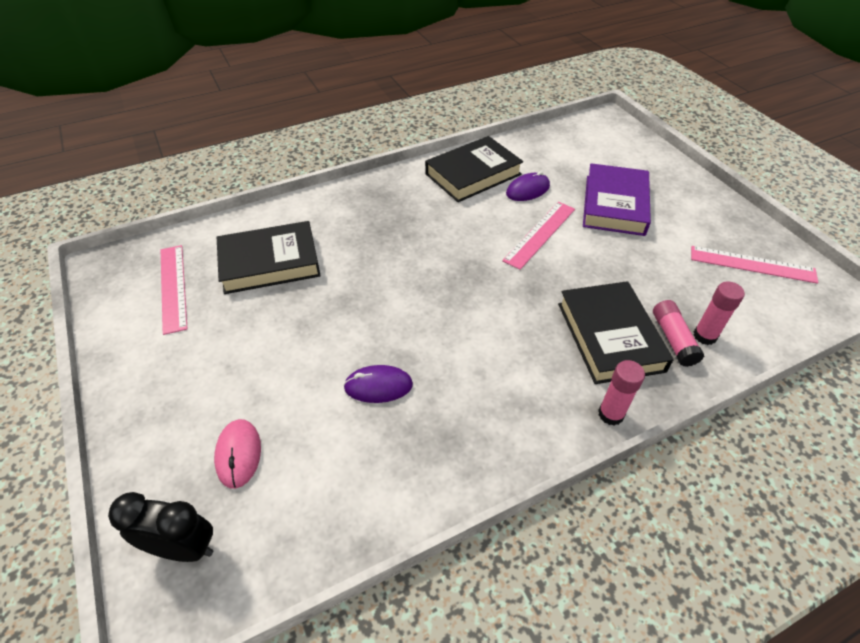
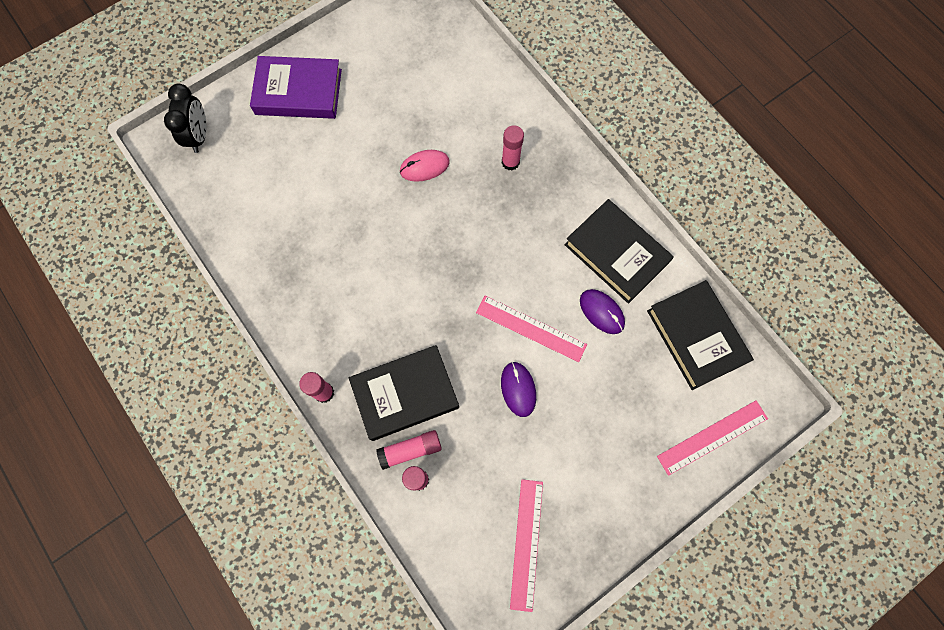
camera: 80 degrees right, 25 degrees up
pink ruler [161,245,188,335] -> pink ruler moved to [657,400,768,476]
pink mouse [214,419,261,489] -> pink mouse moved to [400,150,450,182]
black book [217,221,321,294] -> black book moved to [647,280,754,390]
purple mouse [343,365,413,403] -> purple mouse moved to [501,362,536,417]
purple book [583,163,651,236] -> purple book moved to [250,56,342,119]
none -> pink glue stick [502,125,524,171]

